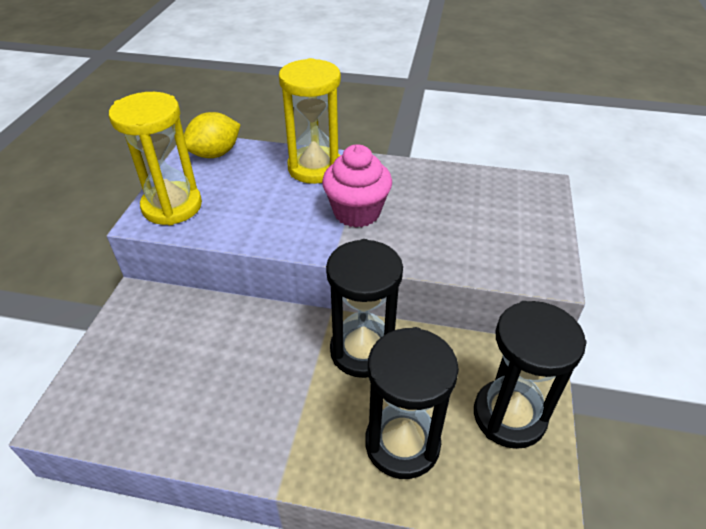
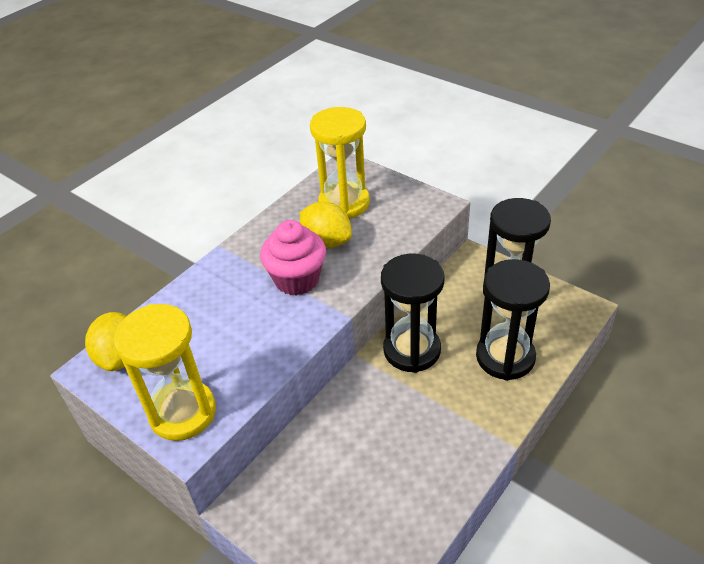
camera: 60 degrees left, 0 degrees up
yellow hourglass [279,58,341,184] -> yellow hourglass moved to [310,107,370,219]
none -> yellow lemon [300,202,352,248]

